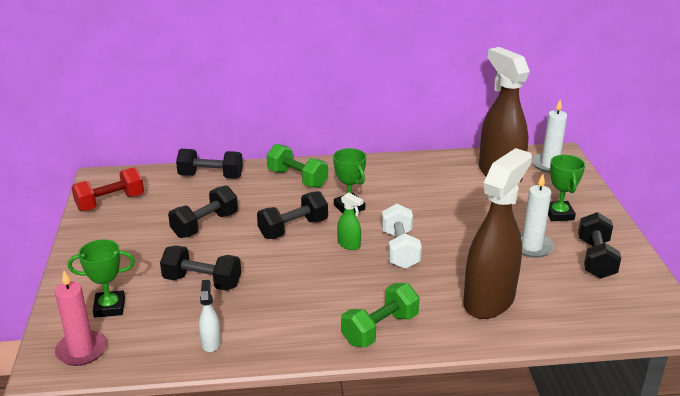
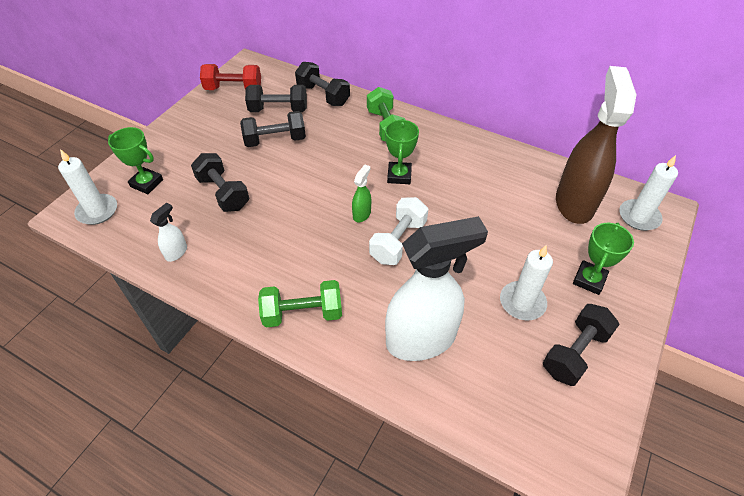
camera: 35 degrees right, 20 degrees up
pink candle [55,271,107,366] -> white candle [58,149,117,225]
black dumbbell [257,191,328,239] -> black dumbbell moved to [245,85,307,112]
green spray bottle [337,192,363,250] -> green spray bottle turned 135 degrees counterclockwise [352,165,371,222]
brown spray bottle [463,148,532,319] -> white spray bottle [385,216,488,361]

